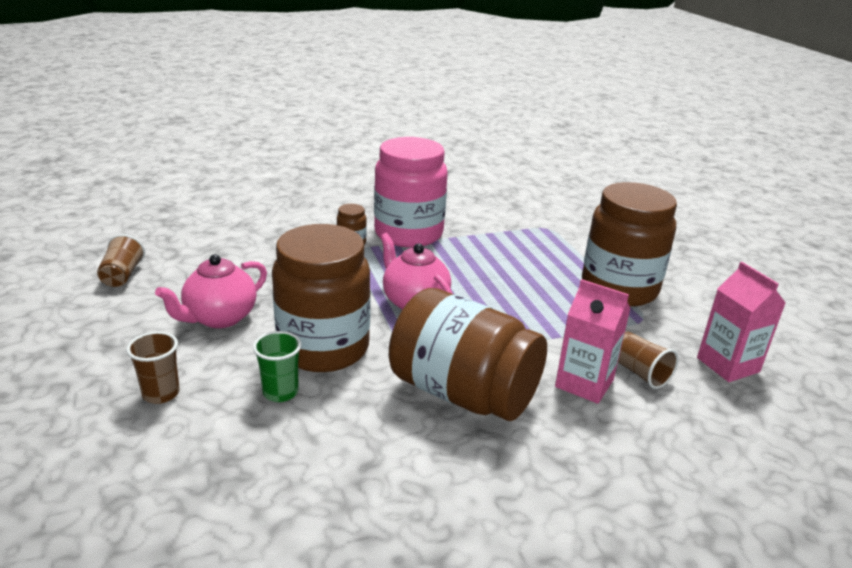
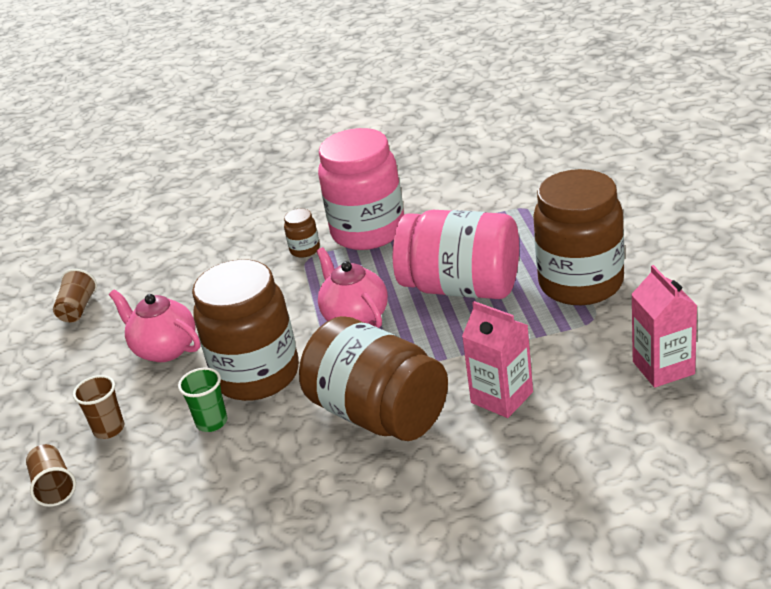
camera: 15 degrees right, 5 degrees up
pink teapot [155,254,267,328] -> pink teapot turned 75 degrees clockwise [109,289,201,362]
brown cup [618,332,679,389] -> brown cup moved to [26,444,76,507]
none -> pink jar [393,210,519,299]

